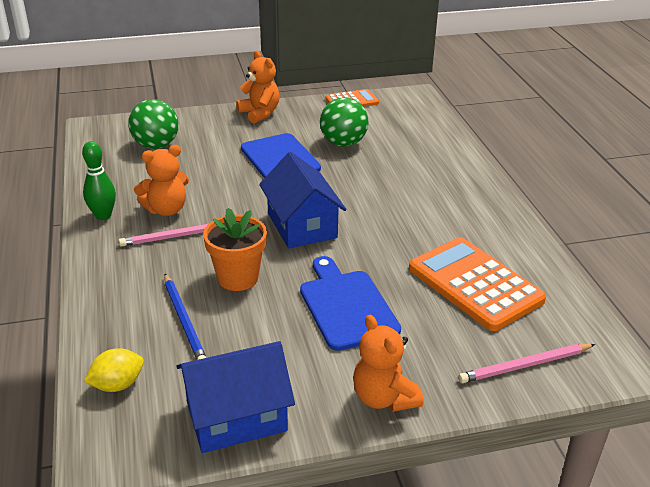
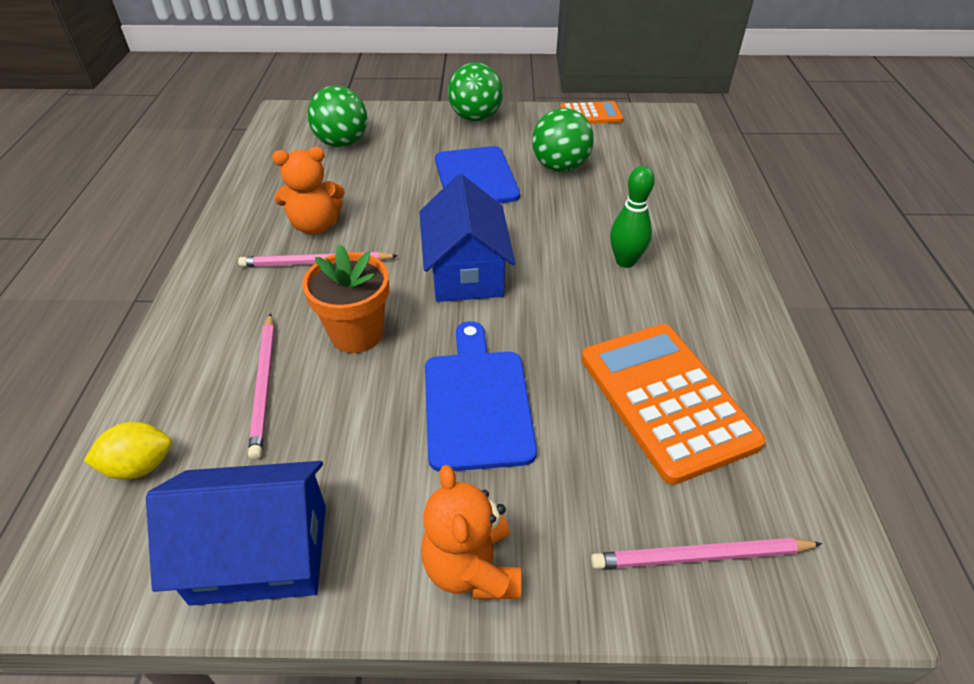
camera: 15 degrees right, 10 degrees up
green bowling pin [82,141,116,220] -> green bowling pin moved to [610,166,655,268]
blue pencil [164,274,206,360] -> pink pencil [248,313,275,459]
orange teddy bear [236,50,279,124] -> green ball [448,62,503,121]

